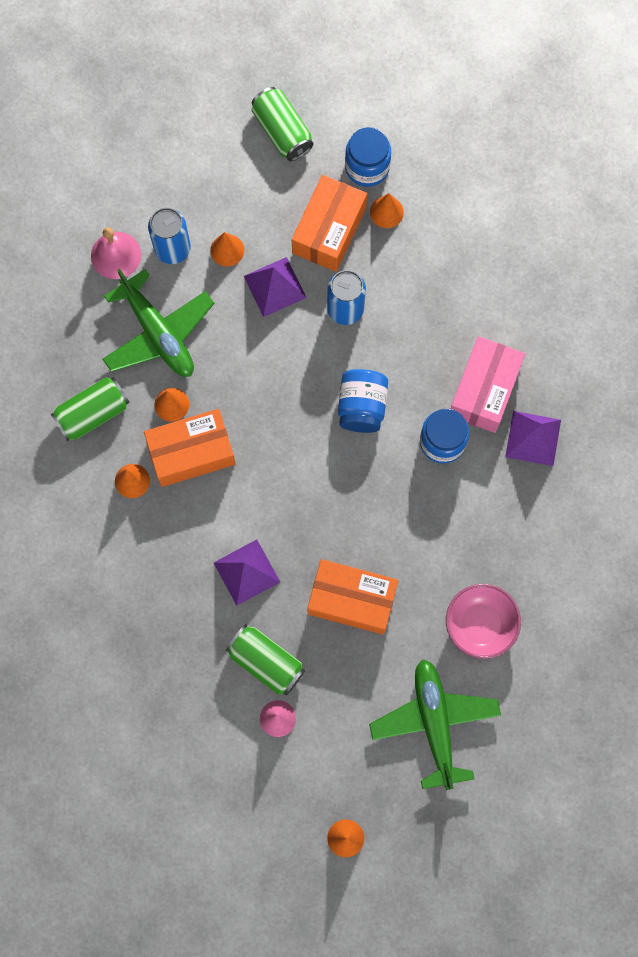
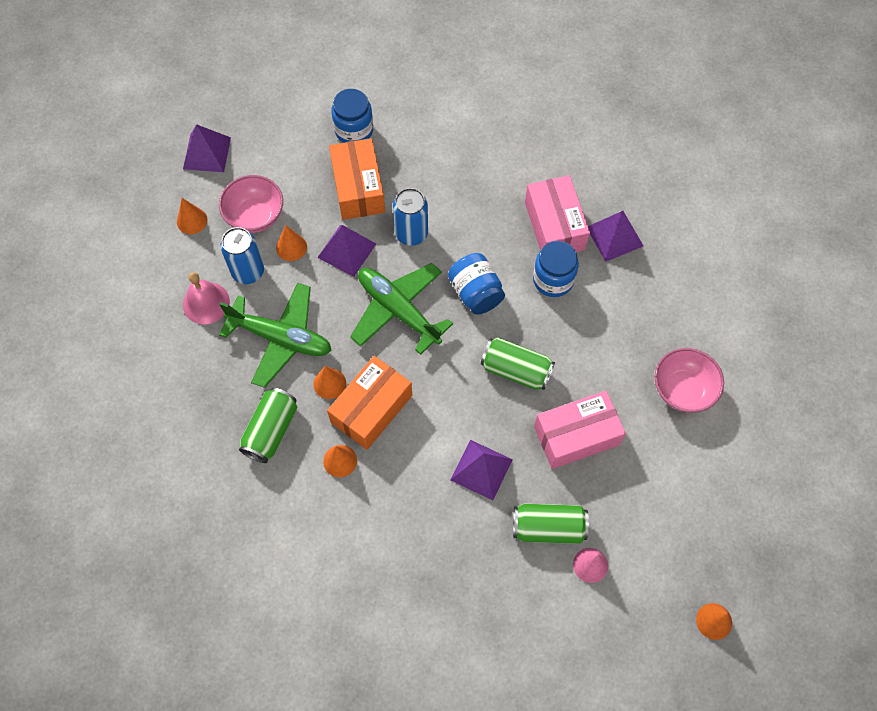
camera: 35 degrees left, 10 degrees down
green can [252,87,313,161] -> green can moved to [481,337,555,390]
orange box [307,559,398,635] -> pink box [534,391,626,469]
green plane [369,659,501,790] -> green plane moved to [350,263,453,355]
orange cone [370,193,404,228] -> orange cone moved to [177,198,207,234]
none -> purple pyramid [183,124,231,172]
none -> pink bowl [219,175,283,233]

